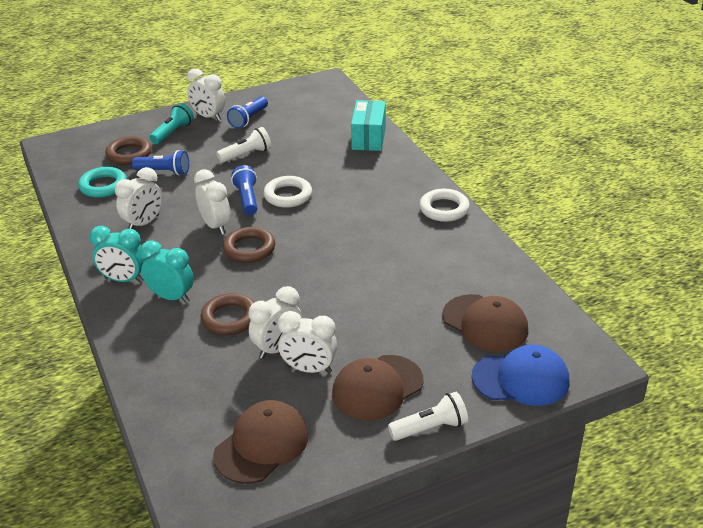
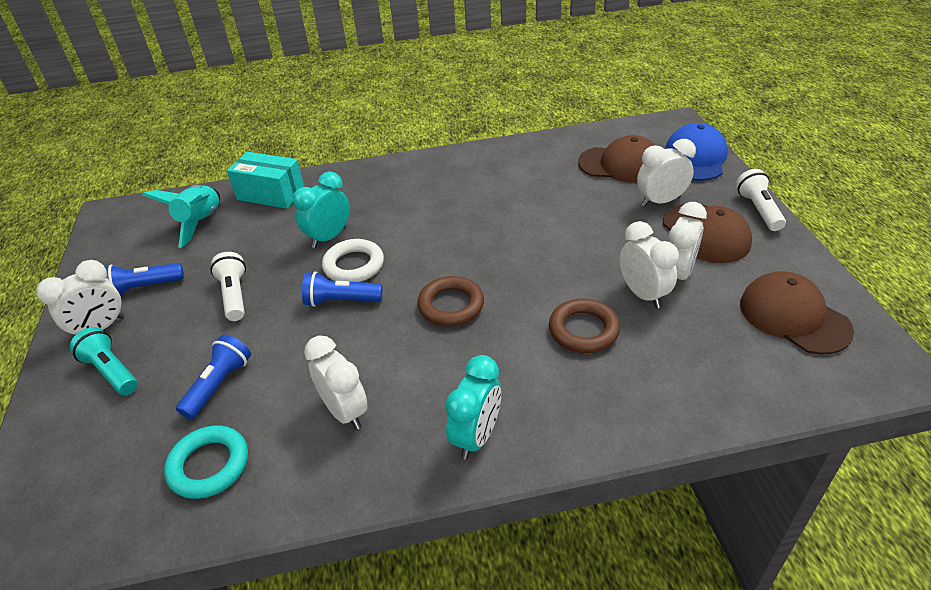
camera: 75 degrees left, 5 degrees up
brown ring [105,136,151,165] -> none
turquoise clock [140,240,194,303] -> turquoise clock moved to [293,171,350,248]
white clock [194,169,231,235] -> white clock moved to [637,139,696,207]
blue flashlight [227,96,268,129] -> blue flashlight turned 120 degrees clockwise [105,263,184,296]
white ring [419,189,470,222] -> none
brown cap [443,294,528,352] -> brown cap turned 45 degrees clockwise [578,135,655,183]
none -> turquoise rocket [142,185,220,248]

